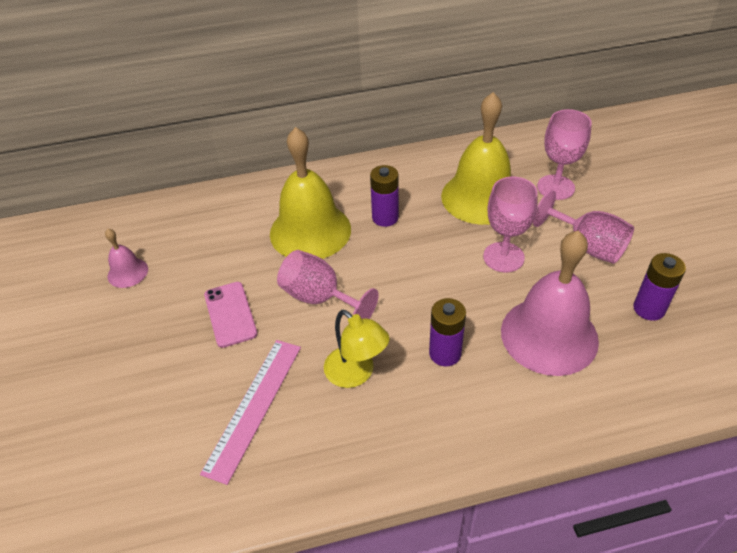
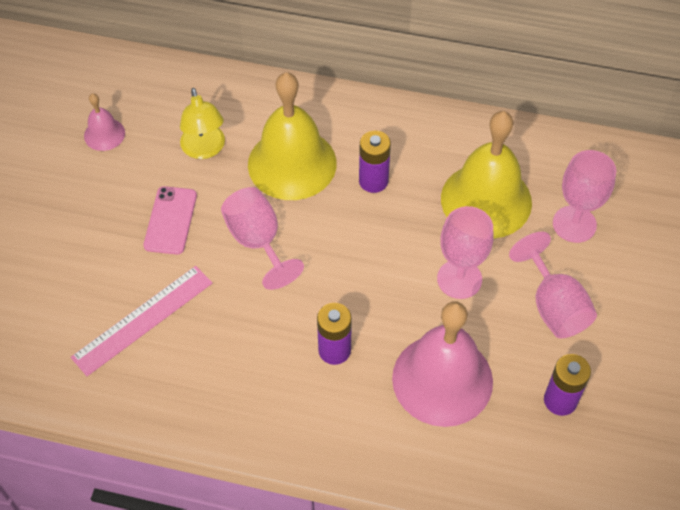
camera: 25 degrees right, 10 degrees up
yellow lamp [324,310,390,388] -> yellow lamp moved to [180,88,225,159]

